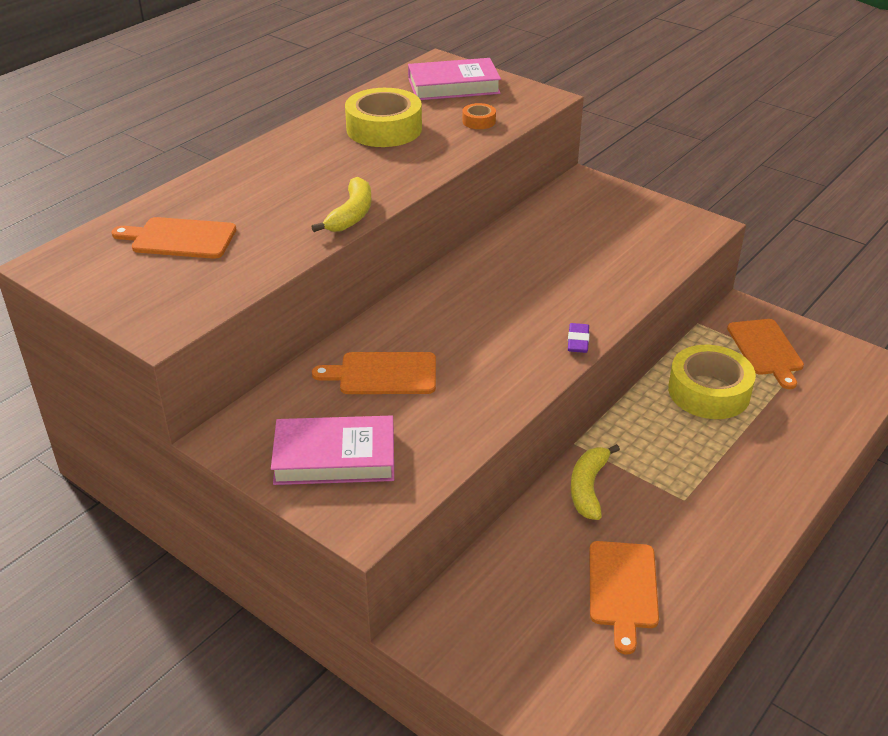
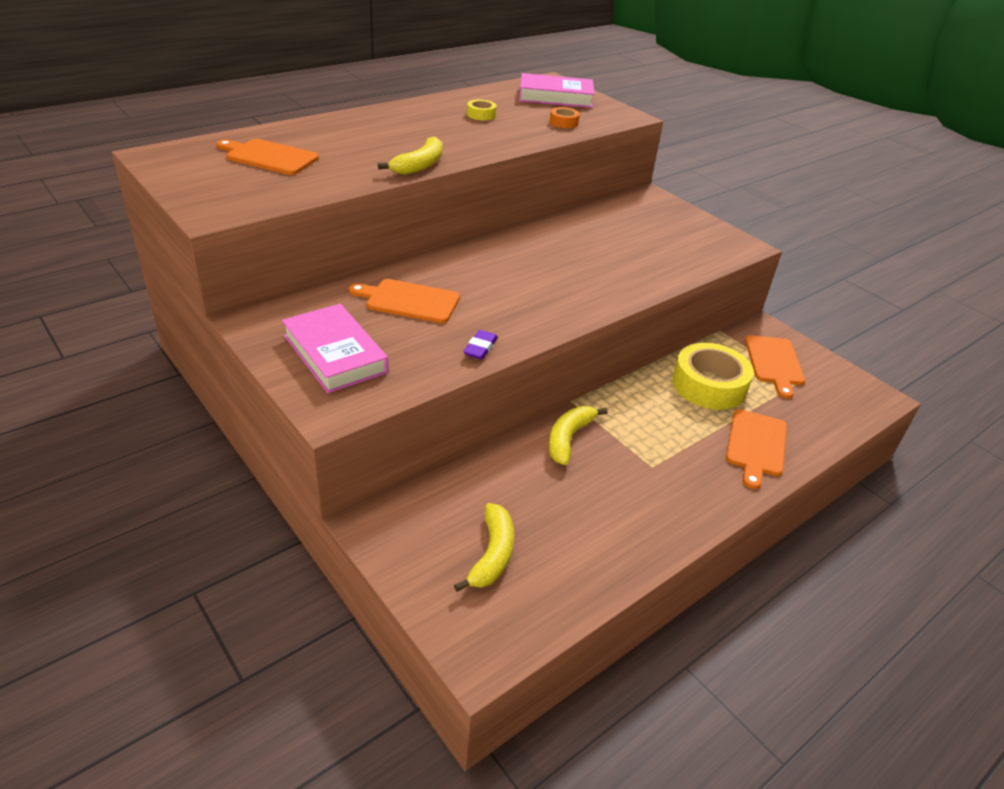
camera: 10 degrees right, 0 degrees up
pink book [271,416,394,485] -> pink book turned 45 degrees clockwise [282,304,388,393]
yellow tape [345,88,422,147] -> yellow tape [467,100,496,120], size x0.45
purple eraser [568,323,589,353] -> purple eraser moved to [463,330,498,360]
orange cutting board [589,541,659,655] -> orange cutting board moved to [726,409,787,489]
none -> yellow banana [454,503,514,592]

